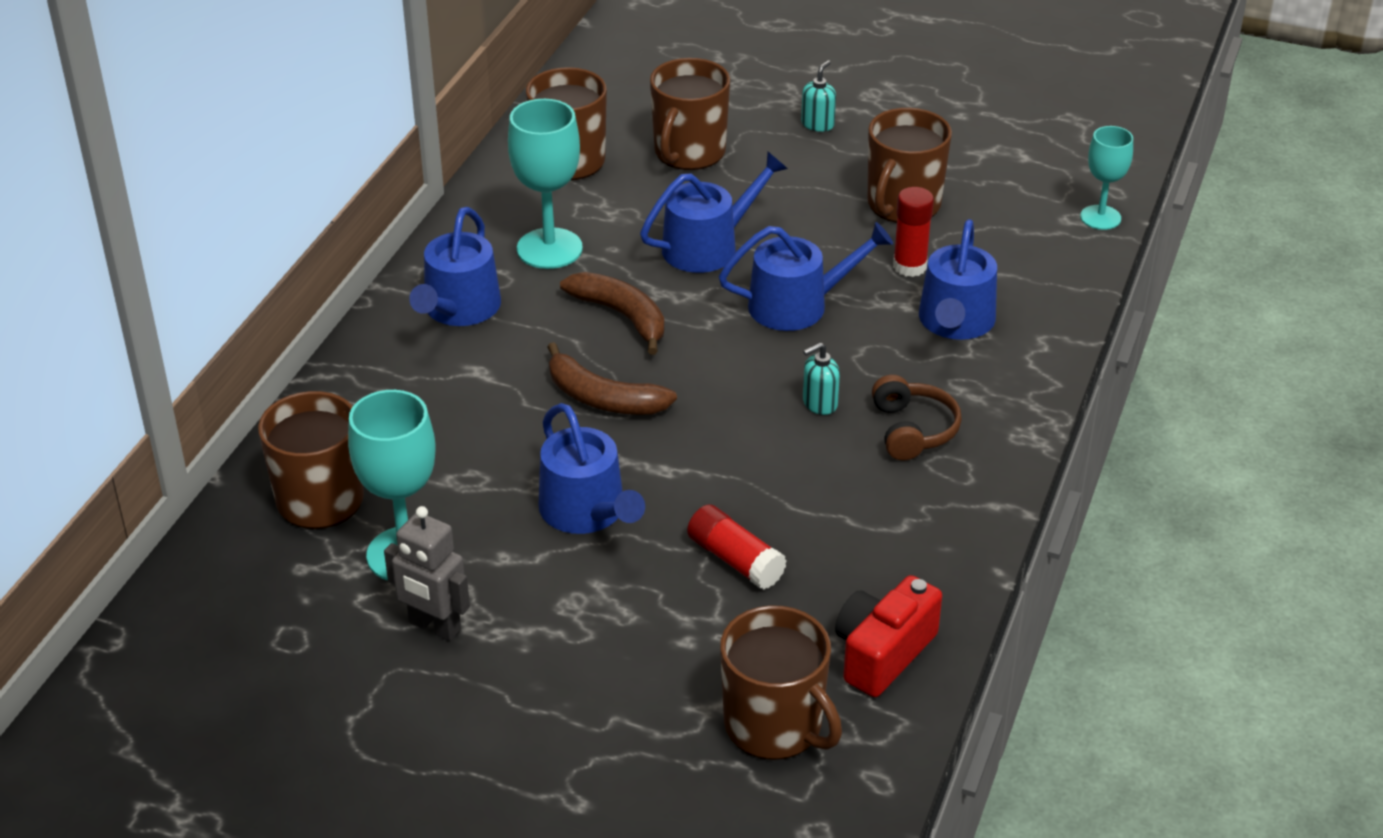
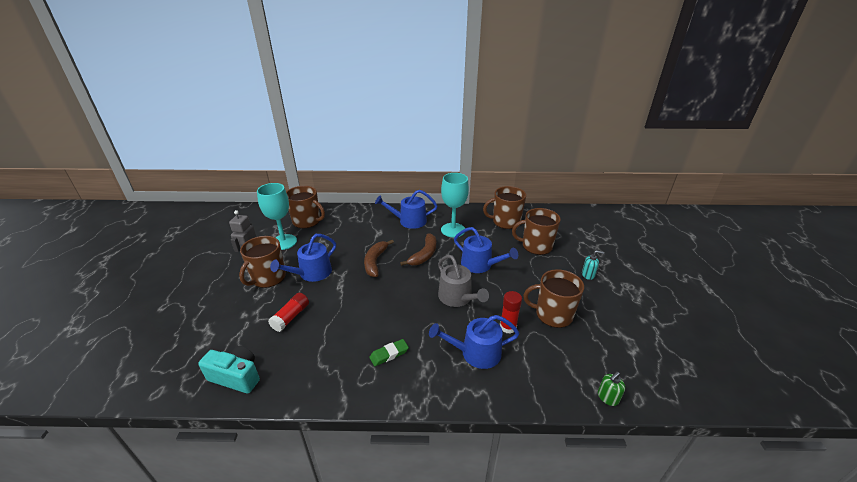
camera: 70 degrees right, 5 degrees down
blue watering can [719,222,893,331] -> grey watering can [438,255,489,307]
brown mug [720,605,842,760] -> brown mug moved to [239,236,286,288]
turquoise soap dispenser [803,342,840,415] -> none
red camera [835,575,942,697] -> turquoise camera [198,346,260,393]
brown headphones [872,375,962,460] -> green eraser [369,339,409,366]
turquoise goblet [1080,126,1133,230] -> green soap dispenser [598,372,626,406]

